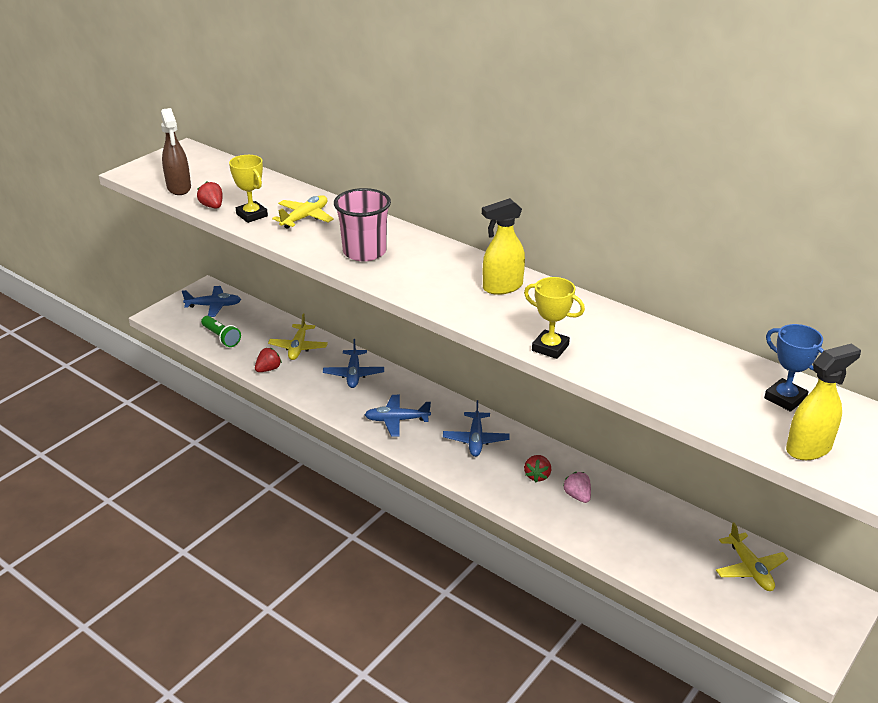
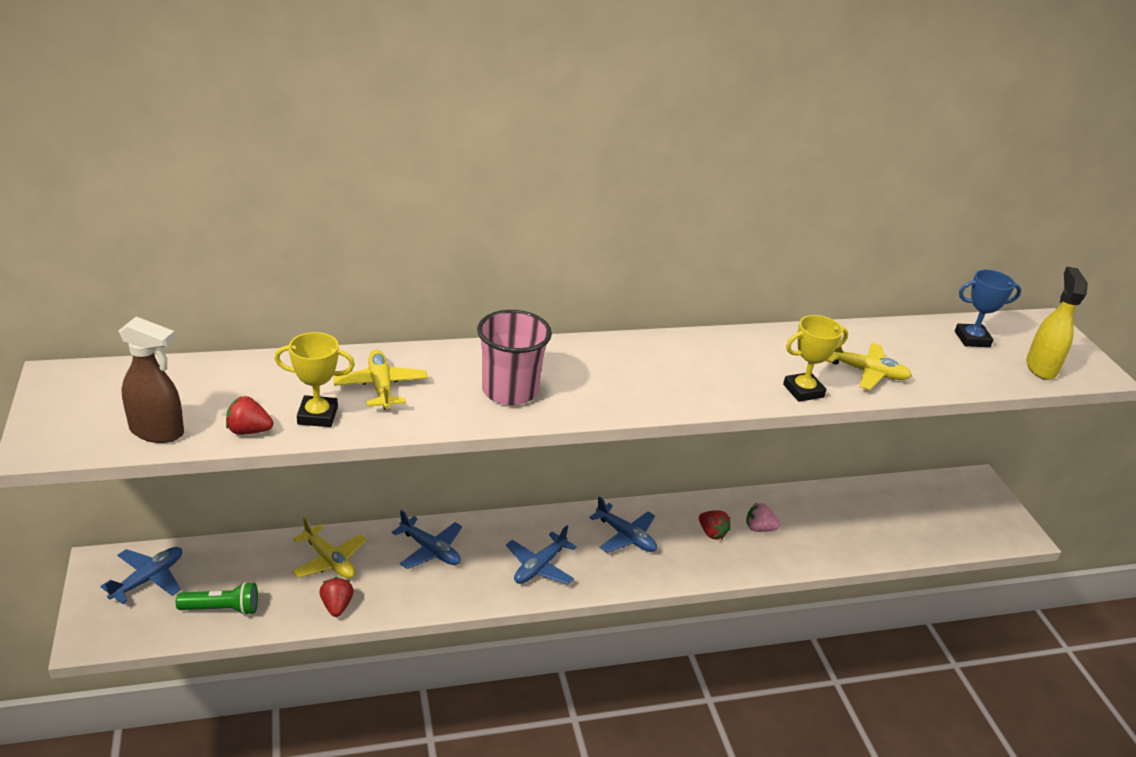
camera: 55 degrees left, 0 degrees up
yellow spray bottle [482,198,525,295] -> none
yellow plane [716,522,788,591] -> yellow plane moved to [827,343,912,390]

